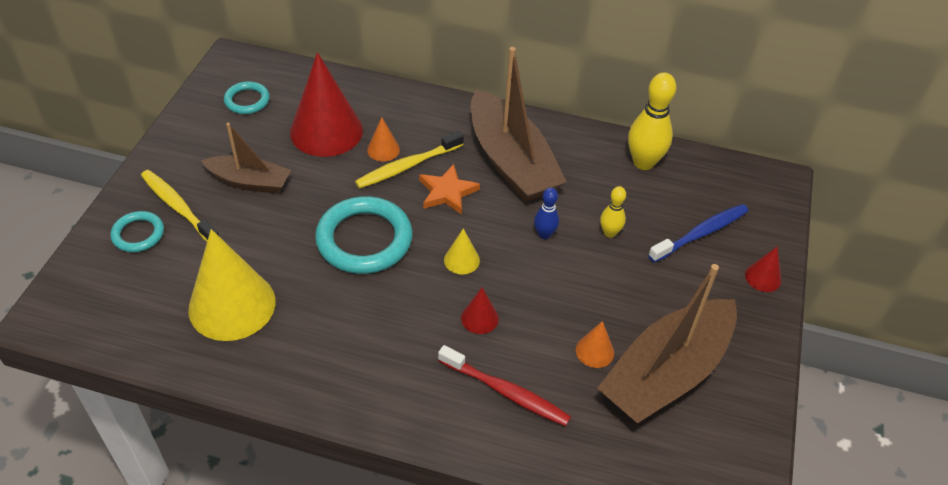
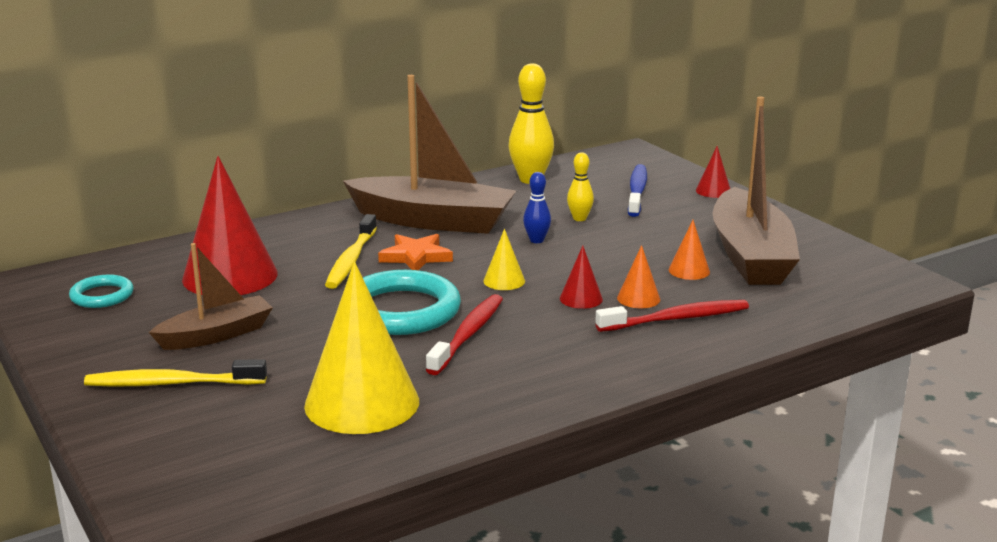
camera: 45 degrees left, 25 degrees down
turquoise ring [110,211,164,252] -> none
orange cone [367,117,400,161] -> orange cone moved to [617,245,660,308]
none -> red toothbrush [426,294,503,375]

